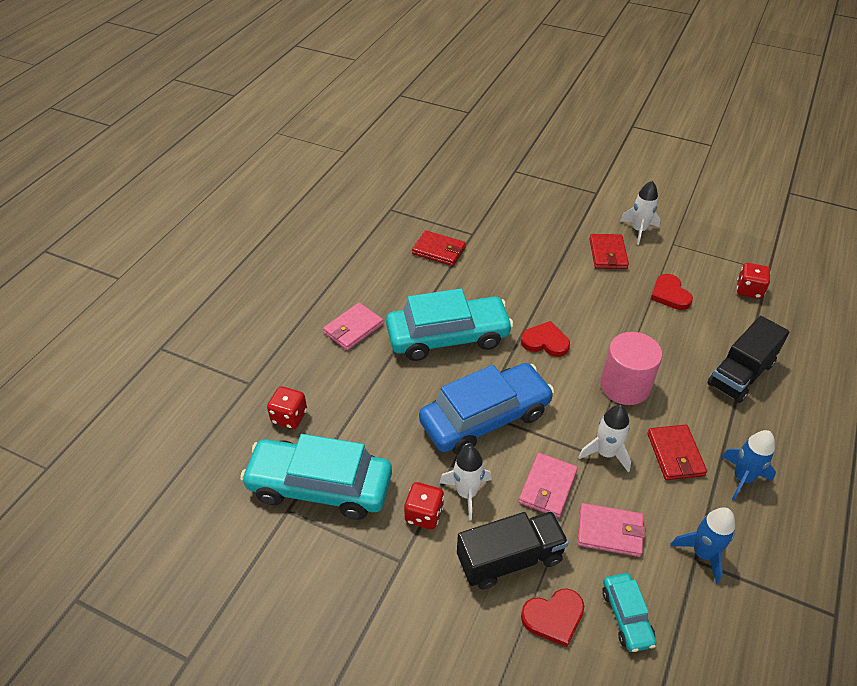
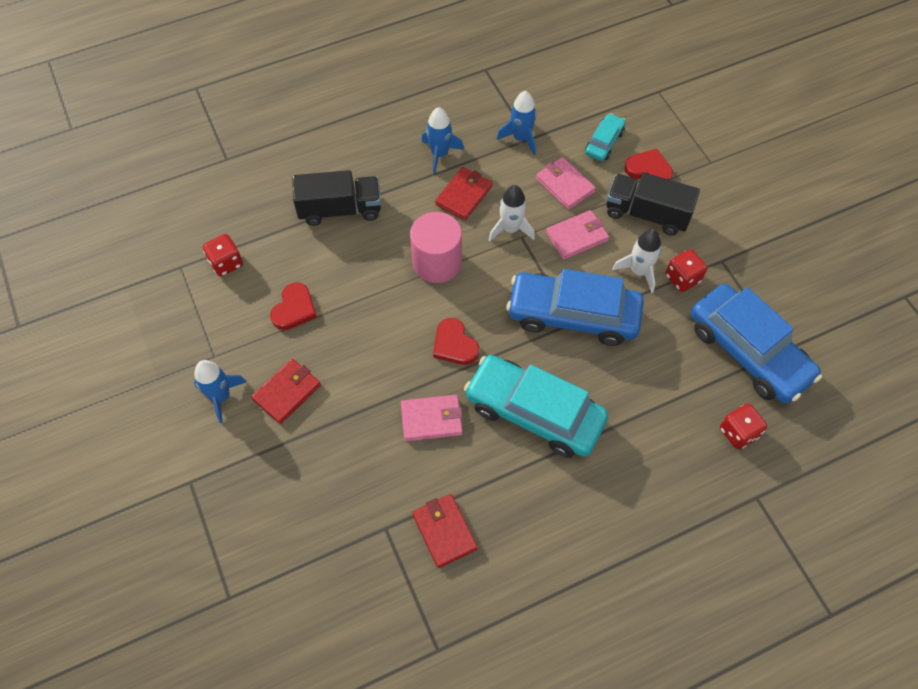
camera: 140 degrees left, 15 degrees up
turquoise car [240,434,392,520] -> blue car [691,284,822,403]
pink wallet [323,303,383,350] -> pink wallet moved to [401,395,462,441]
white rocket [620,181,660,245] -> blue rocket [194,360,246,424]

